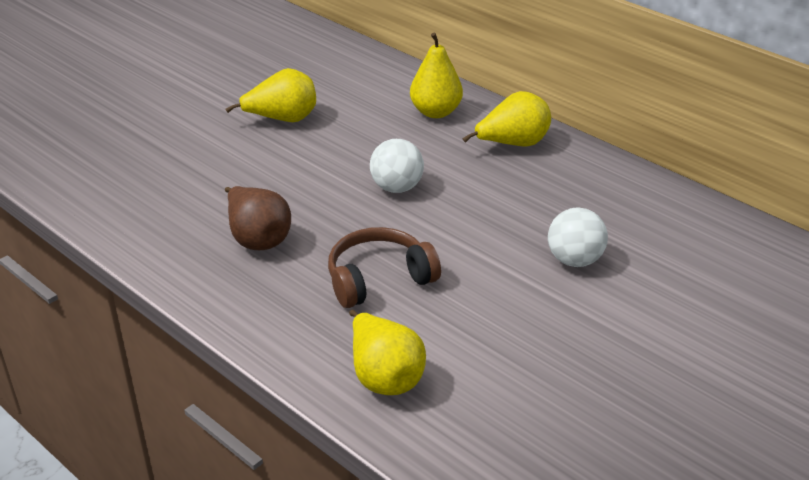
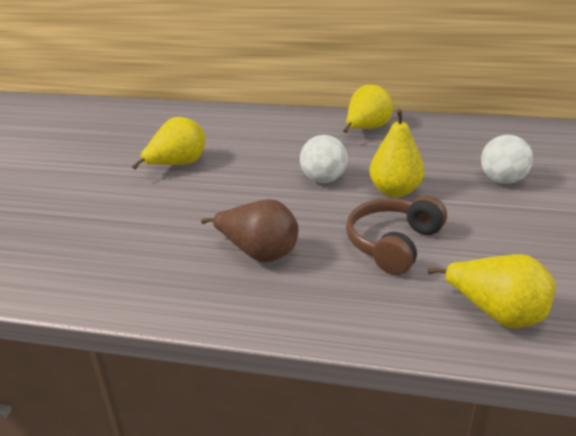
camera: 30 degrees left, 5 degrees down
yellow pear [410,32,463,118] -> yellow pear moved to [369,109,424,197]

